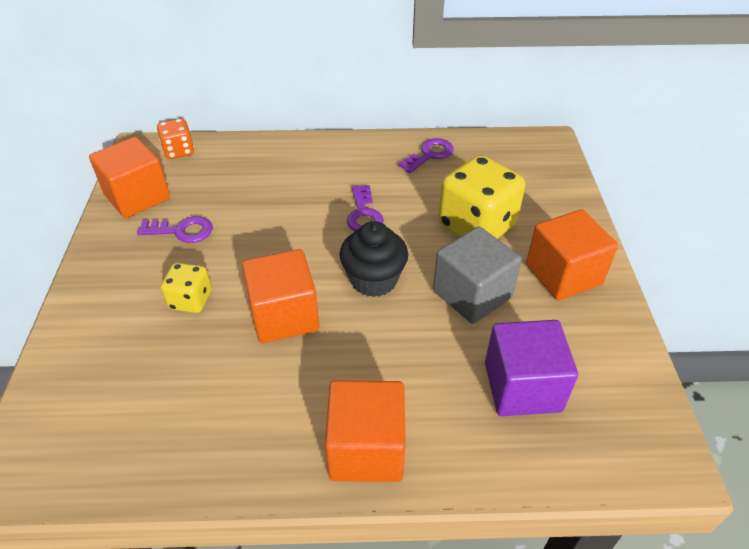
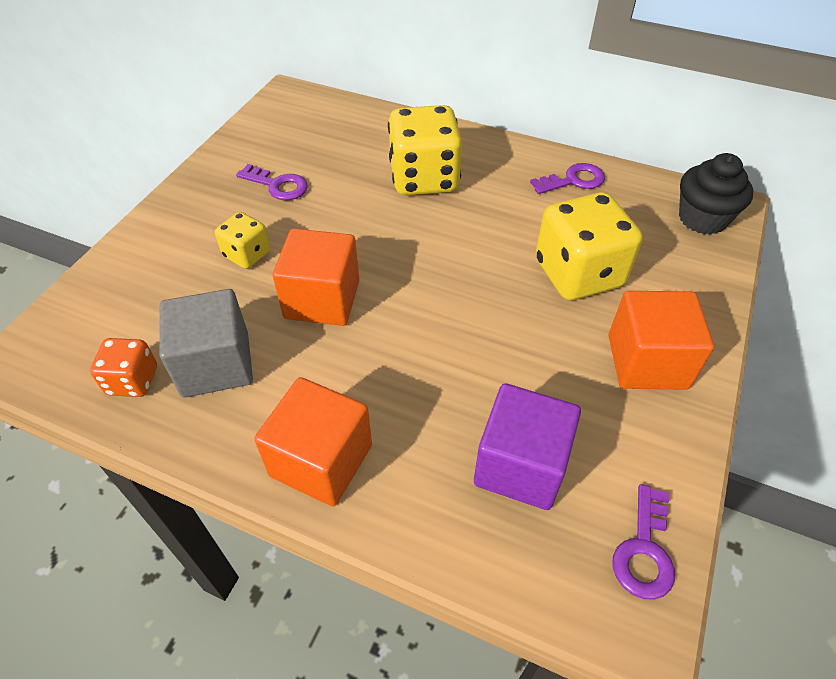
camera: 25 degrees right, 5 degrees up
orange cube [89,137,170,218] -> none
orange dice [157,118,194,159] -> orange dice moved to [90,338,157,397]
black cupcake [340,221,408,297] -> black cupcake moved to [679,153,753,235]
purple key [347,185,384,231] -> purple key moved to [612,484,675,600]
grey cube [433,226,522,324] -> grey cube moved to [159,289,253,397]
none -> yellow dice [388,105,462,196]

